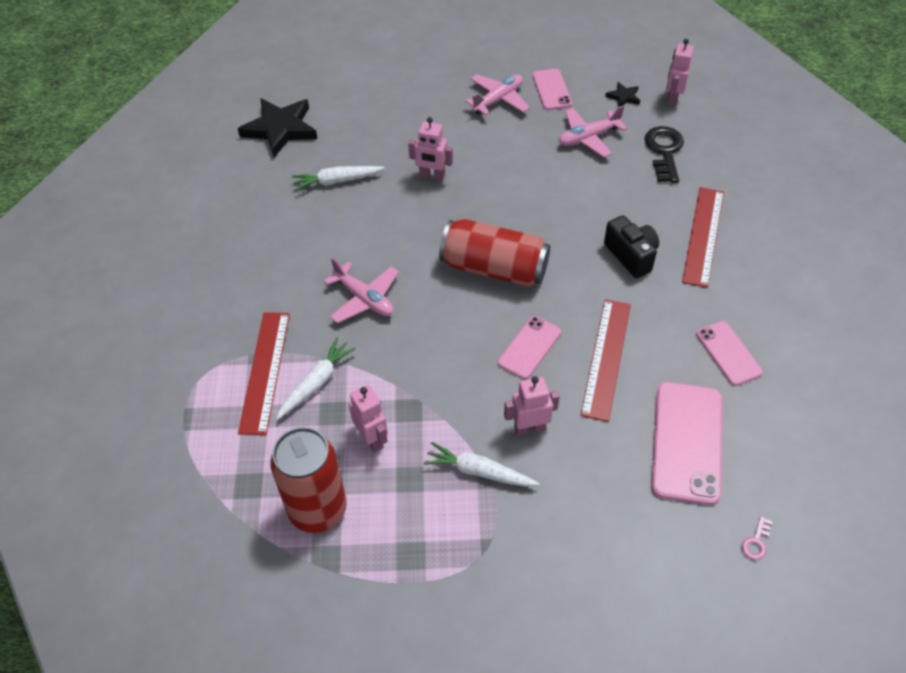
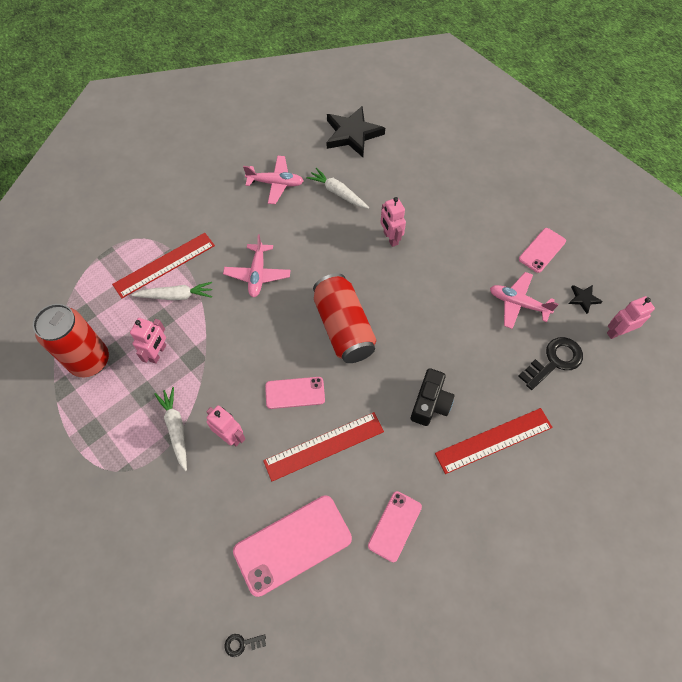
camera: 50 degrees right, 10 degrees up
pink plane [465,74,530,115] -> pink plane moved to [243,156,304,204]
pink key [741,516,772,560] -> black key [225,634,266,657]

